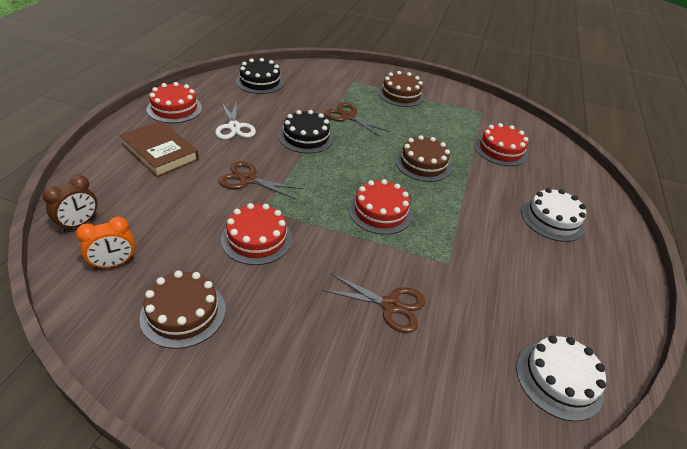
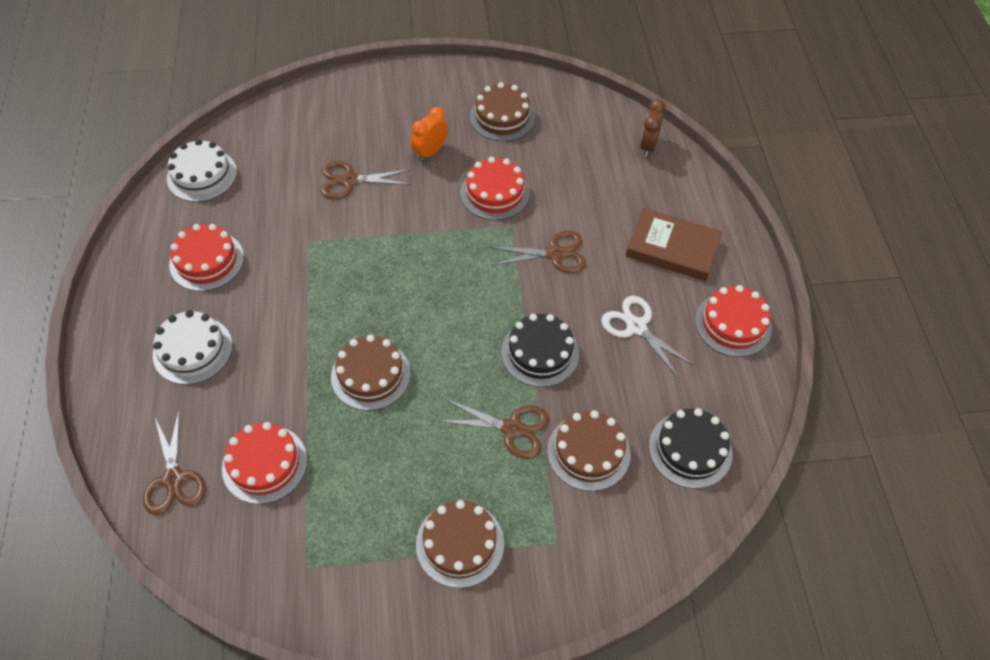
camera: 160 degrees right, 15 degrees up
orange clock [76,217,135,269] -> orange clock moved to [411,107,448,161]
red cake [349,179,413,235] -> red cake moved to [169,224,244,291]
none -> brown scissors [143,410,206,515]
none -> brown cake [547,410,631,491]

